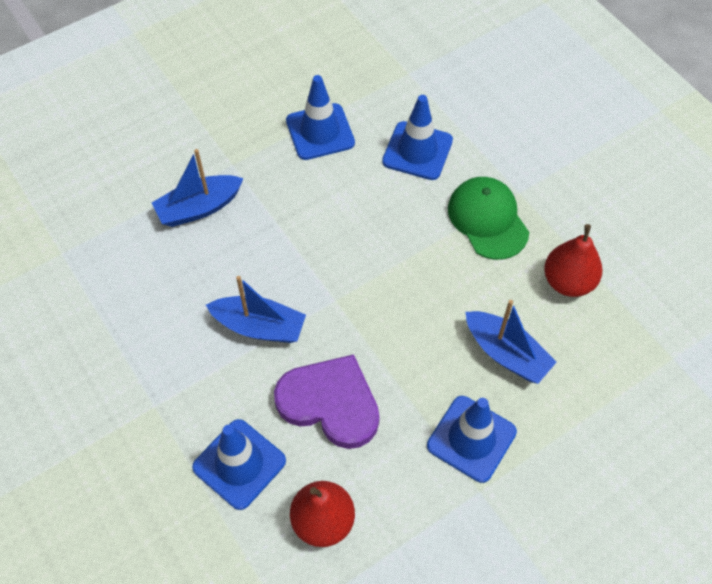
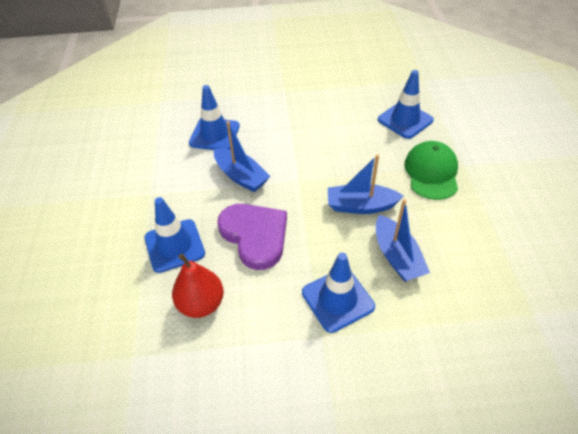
camera: 30 degrees right, 10 degrees down
blue boat [152,149,244,227] -> blue boat moved to [328,154,404,214]
blue traffic cone [286,75,355,160] -> blue traffic cone moved to [189,85,240,150]
red pear [544,224,602,297] -> none

